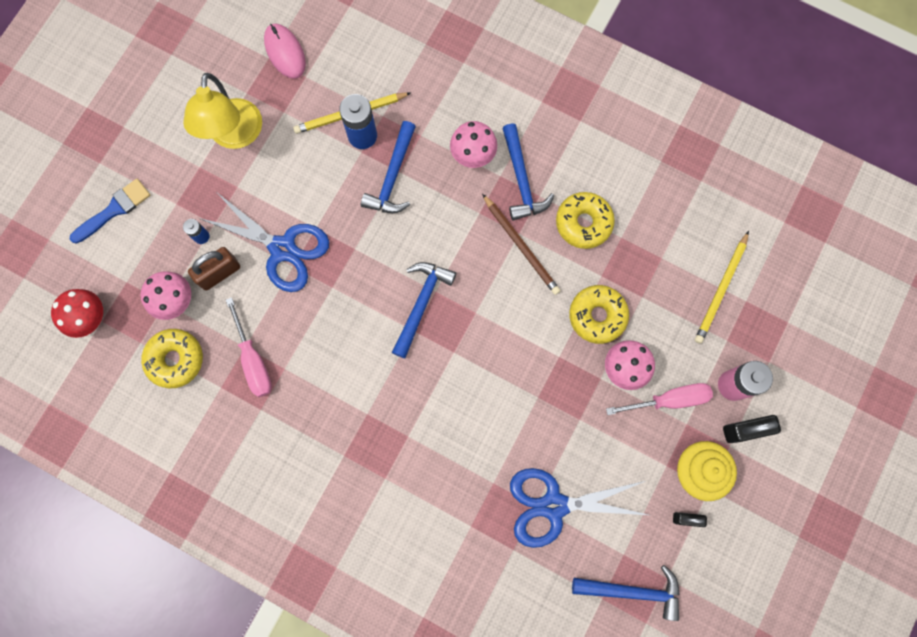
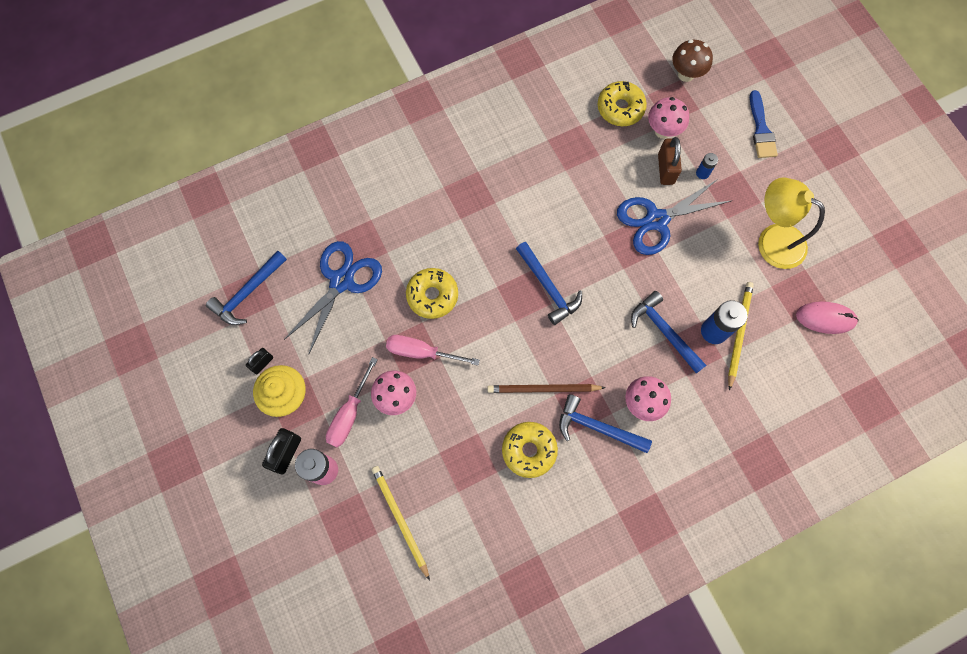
camera: 125 degrees right, 5 degrees down
red mushroom [51,289,103,338] -> brown mushroom [672,40,713,82]
pink screwdriver [226,297,272,397] -> pink screwdriver moved to [386,335,480,366]
yellow donut [569,285,629,344] -> yellow donut moved to [406,268,458,319]

